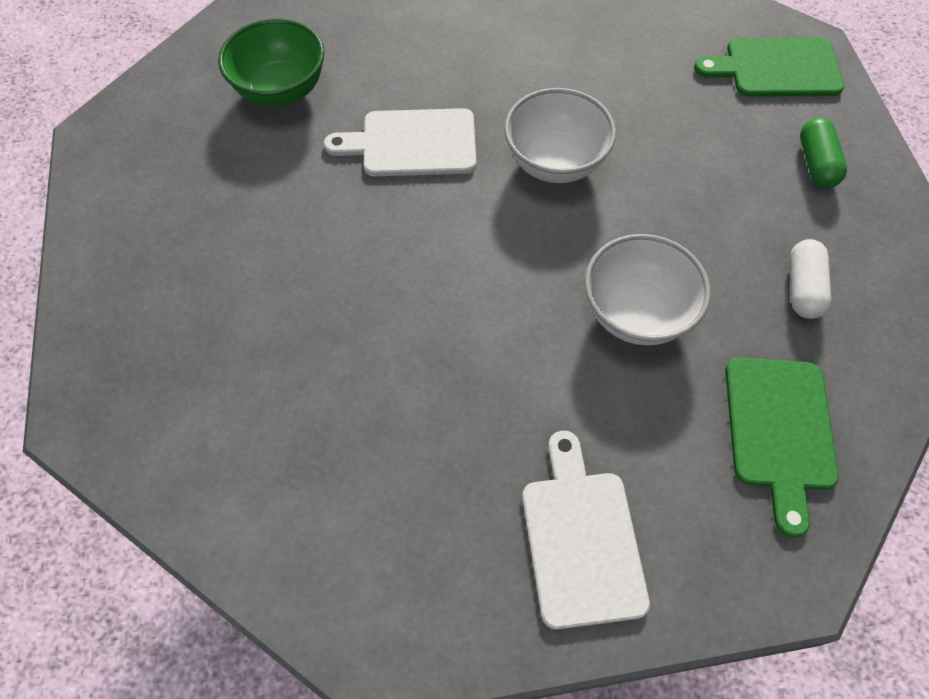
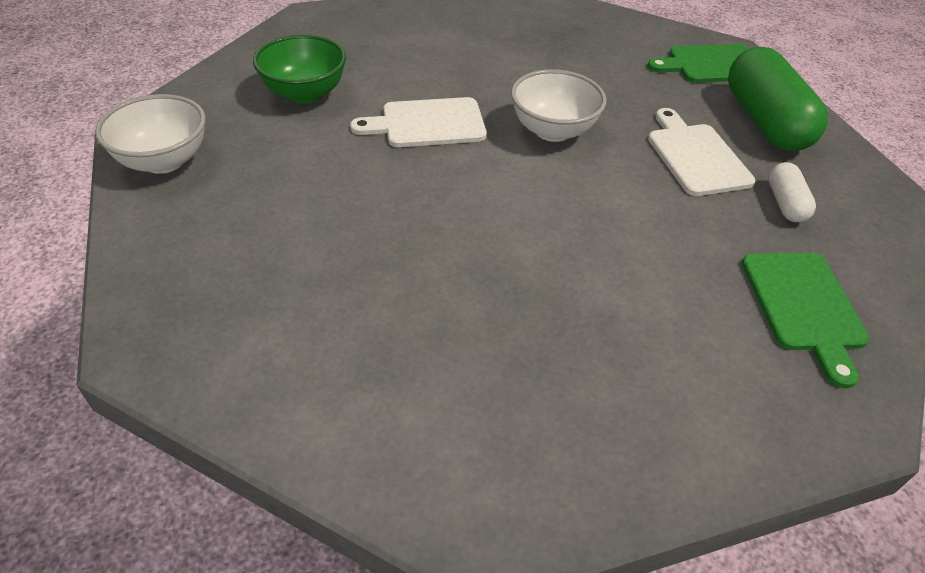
camera: 10 degrees left, 15 degrees down
white cutting board [522,431,650,630] -> white cutting board moved to [648,108,755,196]
white bowl [584,234,711,345] -> white bowl moved to [95,94,206,174]
green capsule [800,118,847,188] -> green capsule [728,47,828,152], size x2.06

